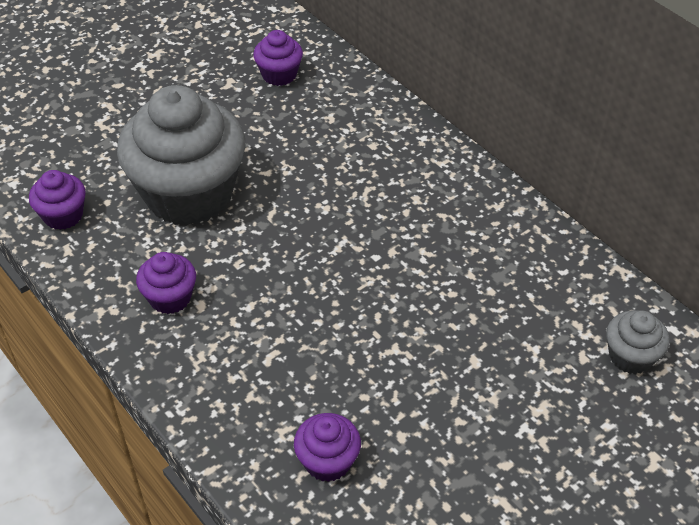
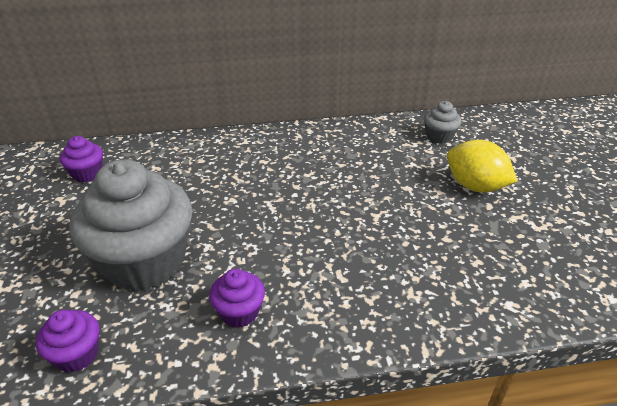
camera: 60 degrees left, 10 degrees down
purple cupcake [294,413,361,482] -> none
none -> yellow lemon [447,140,517,193]

